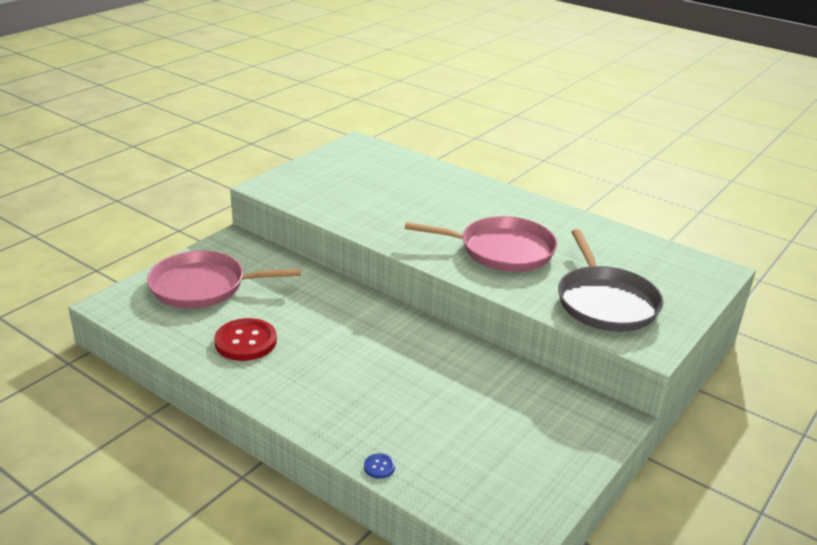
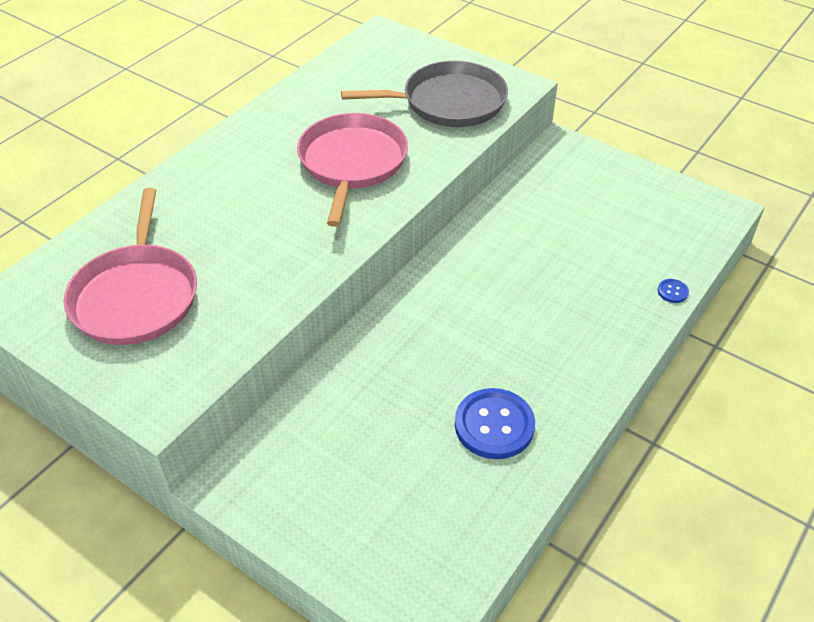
camera: 90 degrees left, 15 degrees up
pink pan [147,251,301,308] -> pink pan moved to [63,188,197,345]
red button [214,318,277,361] -> blue button [455,388,535,459]

